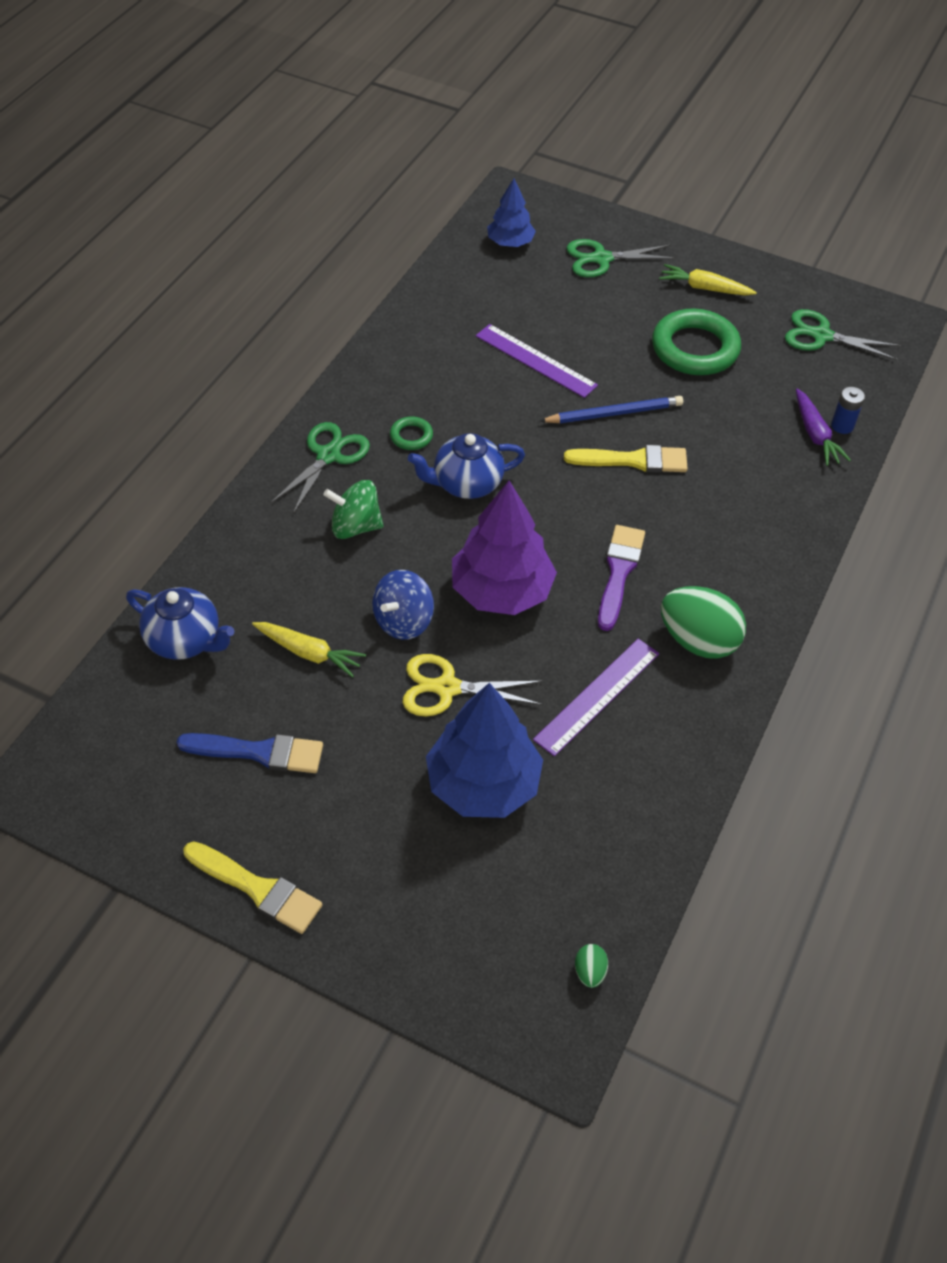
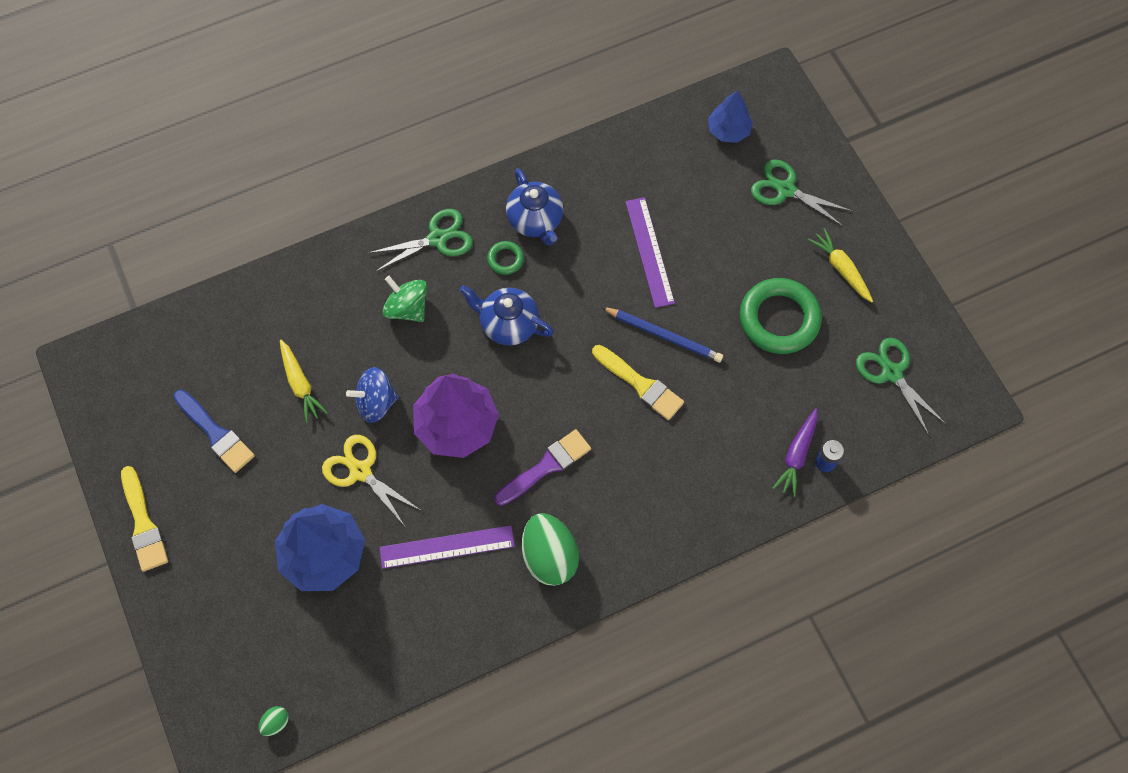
camera: 40 degrees right, 15 degrees up
blue teapot [126,587,234,660] -> blue teapot moved to [506,168,563,246]

